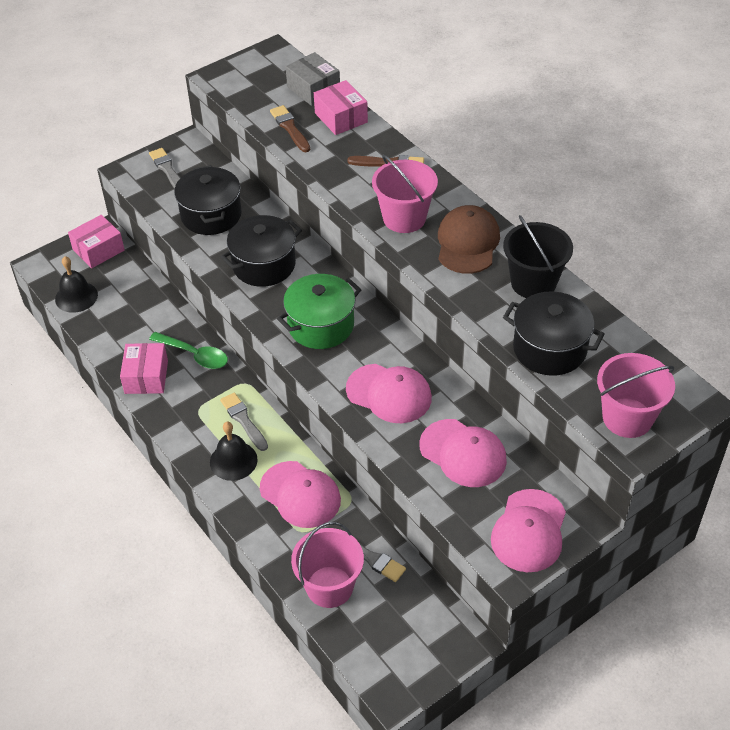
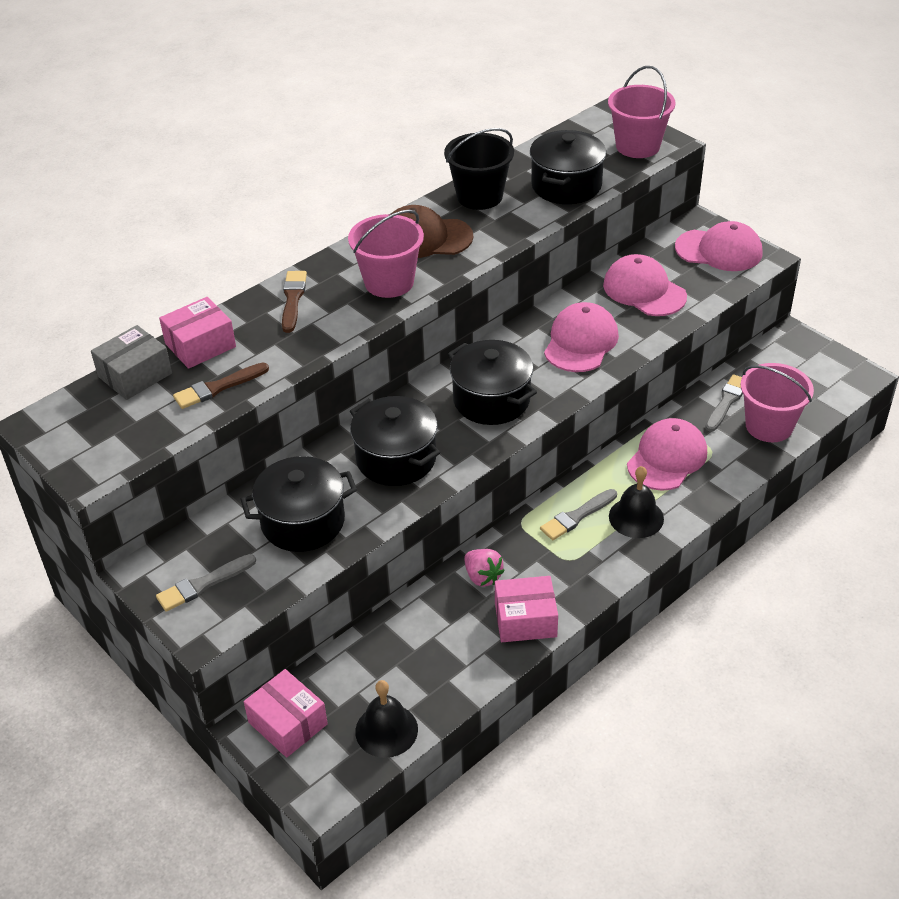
camera: 95 degrees left, 5 degrees down
green spoon [149,332,228,369] -> pink strawberry [464,549,505,587]
green pot [277,274,361,349] -> black pot [448,340,537,425]
pink cap [419,419,507,487] -> pink cap turned 75 degrees counterclockwise [603,254,687,316]

